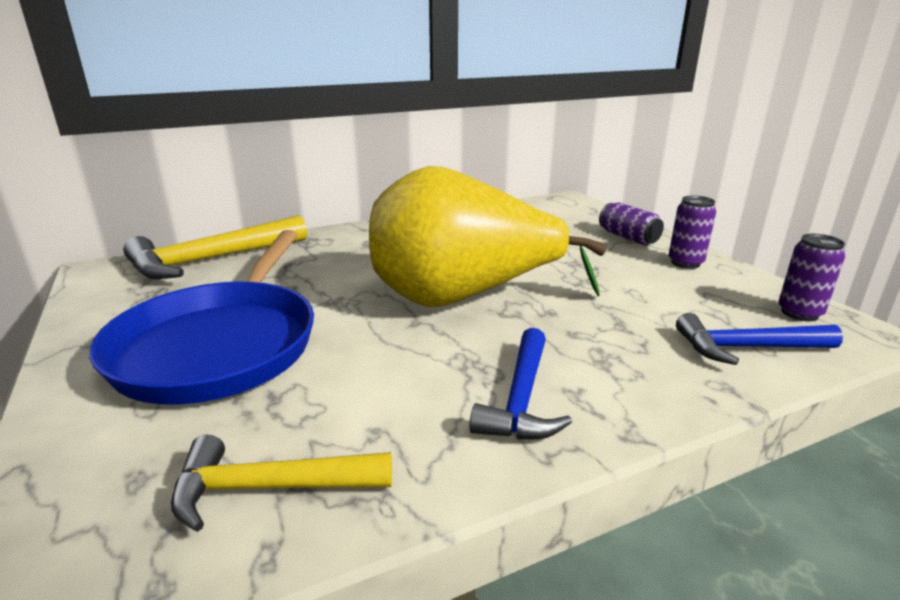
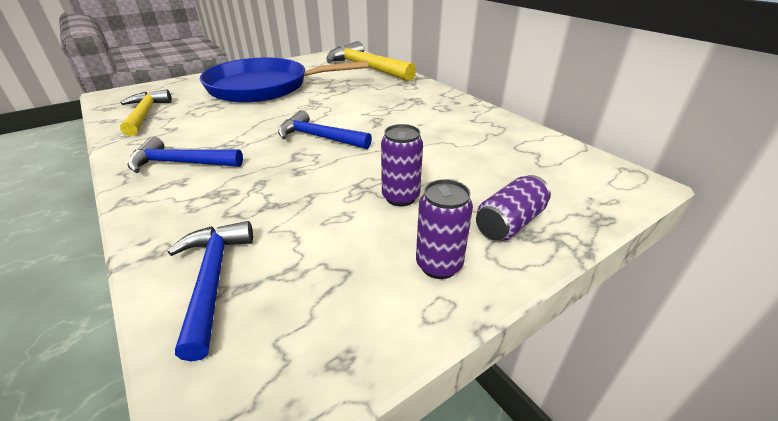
camera: 80 degrees right, 10 degrees up
yellow pear [369,166,607,307] -> blue hammer [278,110,372,149]
purple can [778,234,845,321] -> purple can moved to [381,124,423,206]

